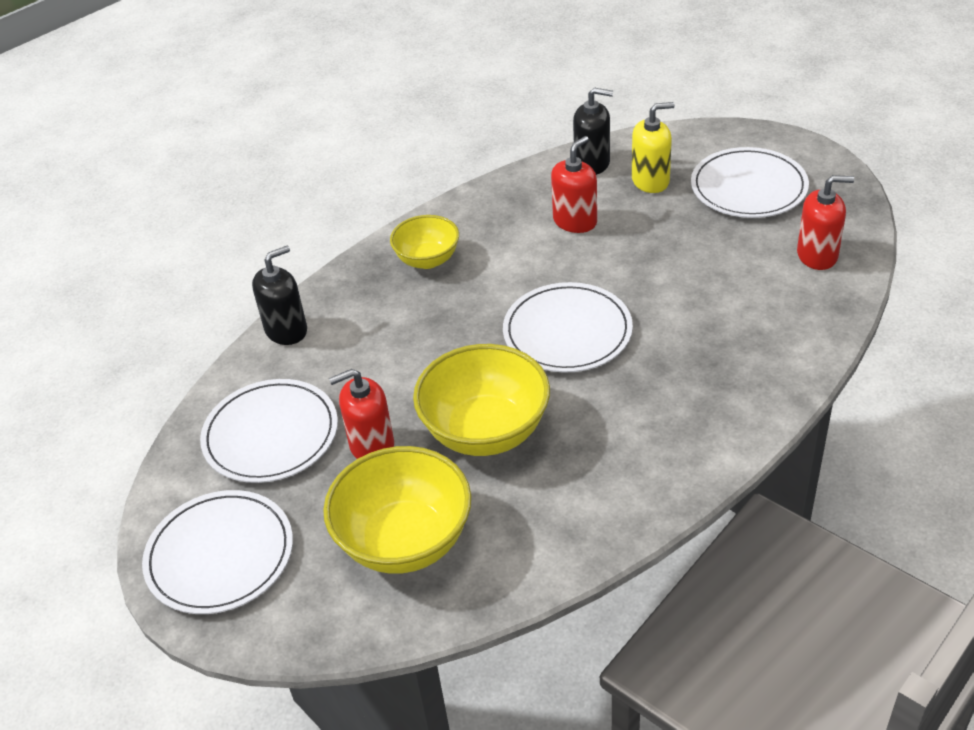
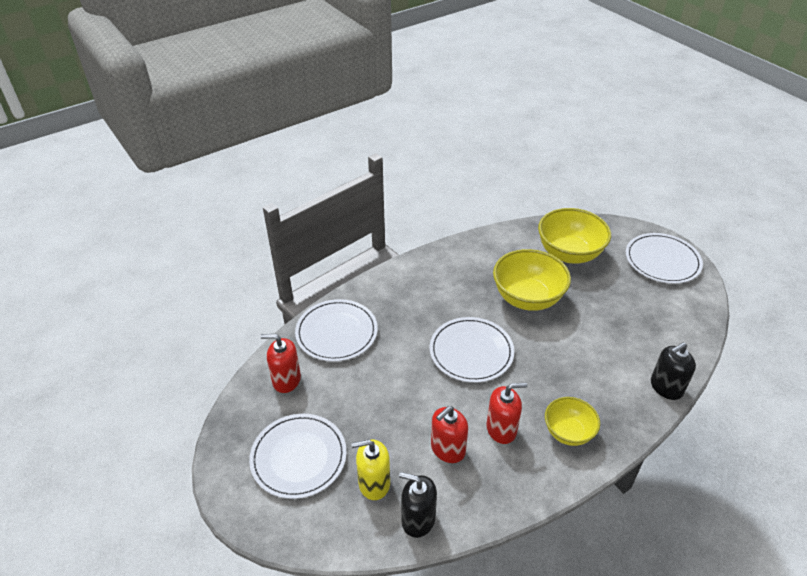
camera: 175 degrees left, 0 degrees up
white plate [200,379,338,483] -> white plate moved to [295,299,378,362]
red soap dispenser [329,369,394,459] -> red soap dispenser moved to [487,383,527,444]

